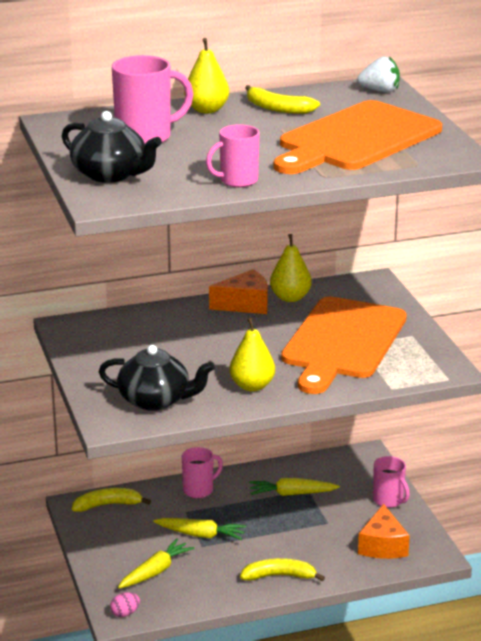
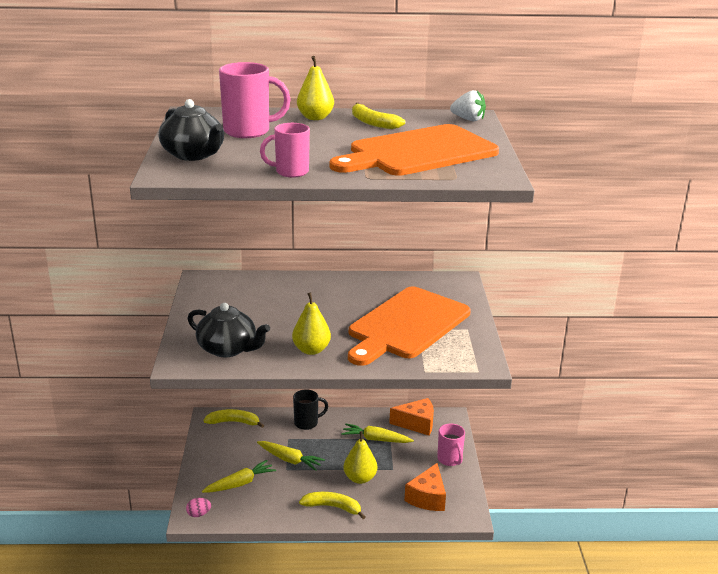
camera: 15 degrees right, 0 degrees up
pink mug [182,447,223,498] -> black mug [293,389,328,430]
orange cheese [209,269,268,314] -> orange cheese moved to [389,398,434,436]
yellow pear [270,234,312,302] -> yellow pear moved to [344,431,377,484]

